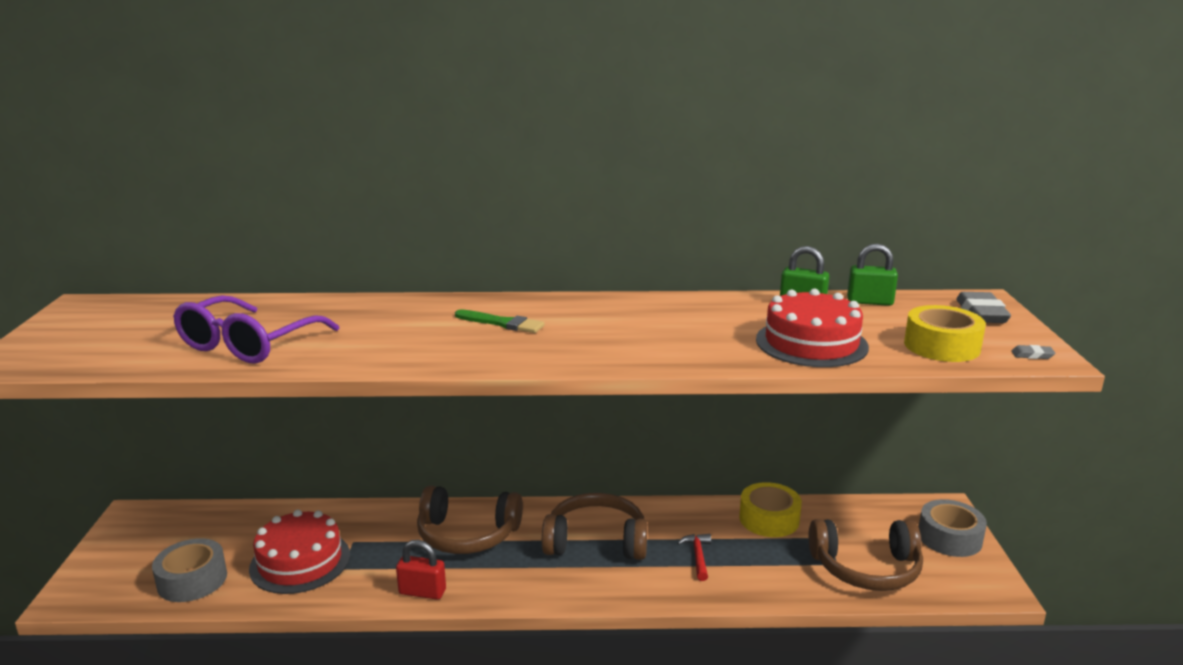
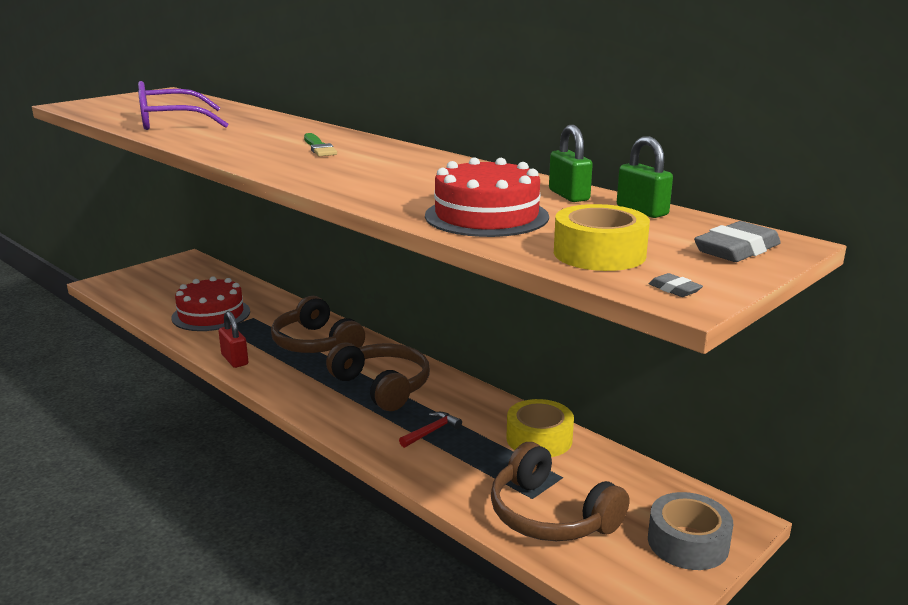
camera: 45 degrees right, 0 degrees up
grey tape [152,538,227,602] -> none

